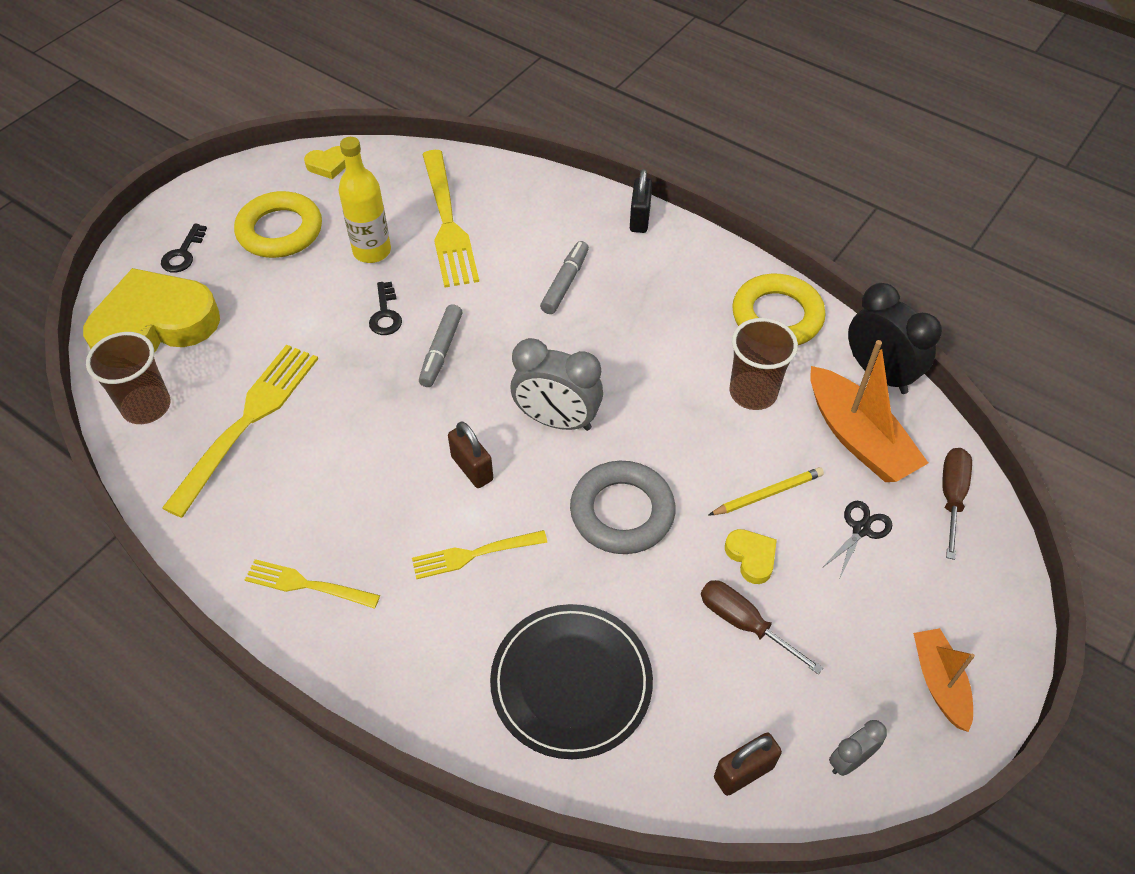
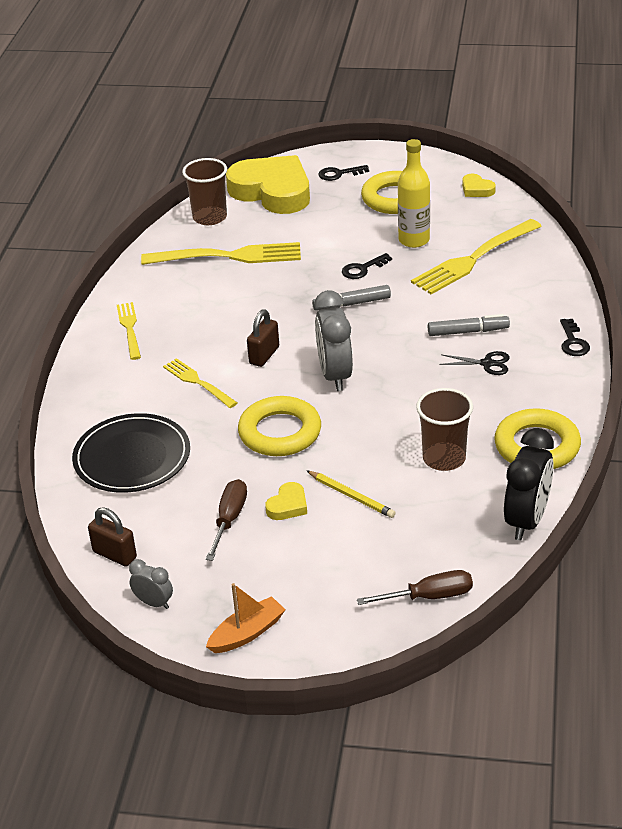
camera: 65 degrees right, 15 degrees down
grey ring [570,461,675,554] -> yellow ring [238,396,321,456]
black padlock [630,169,652,233] -> black key [560,319,590,356]
orange boat [810,340,928,482] -> none
black scissors [822,501,892,577] -> black scissors moved to [439,351,510,375]

